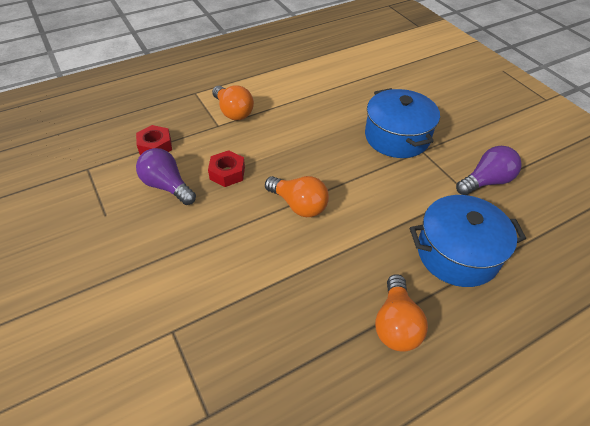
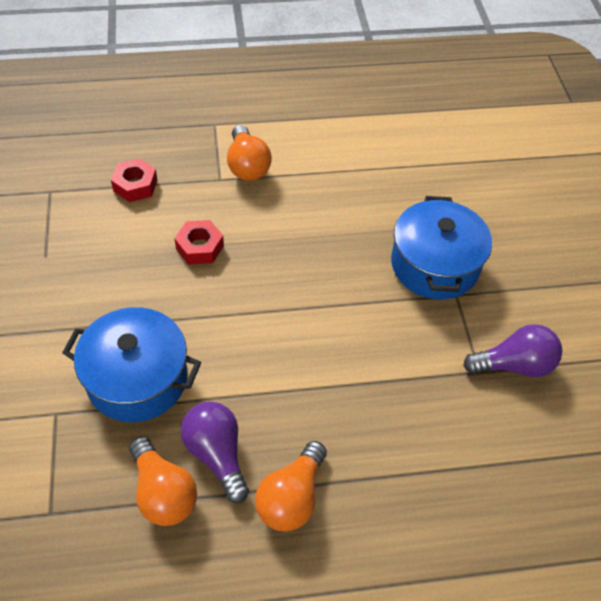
camera: 20 degrees right, 5 degrees up
purple light bulb [136,148,196,205] -> purple light bulb moved to [181,402,249,503]
orange light bulb [265,176,329,217] -> orange light bulb moved to [129,436,197,526]
blue pot [410,195,526,287] -> blue pot moved to [62,307,201,422]

